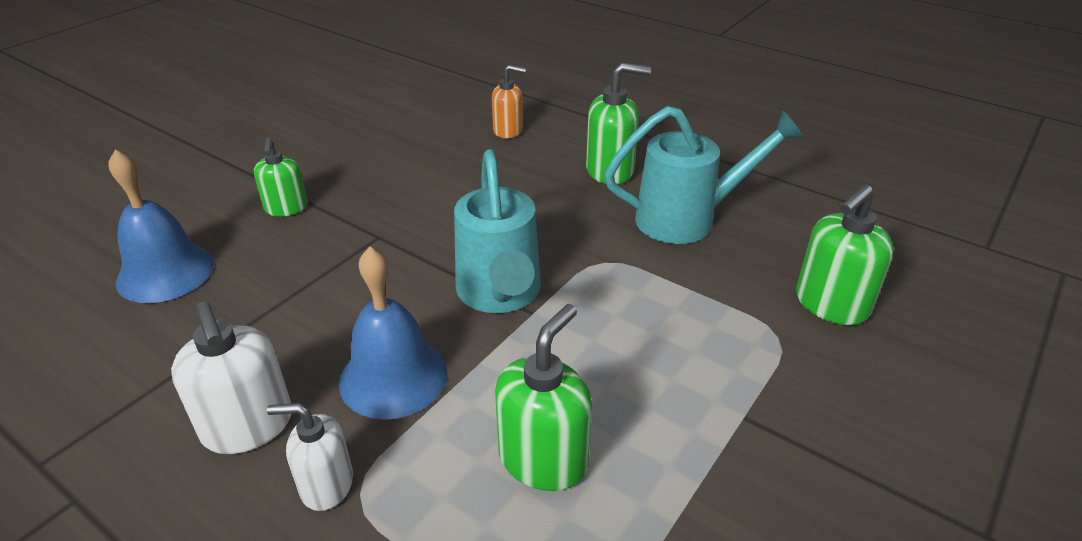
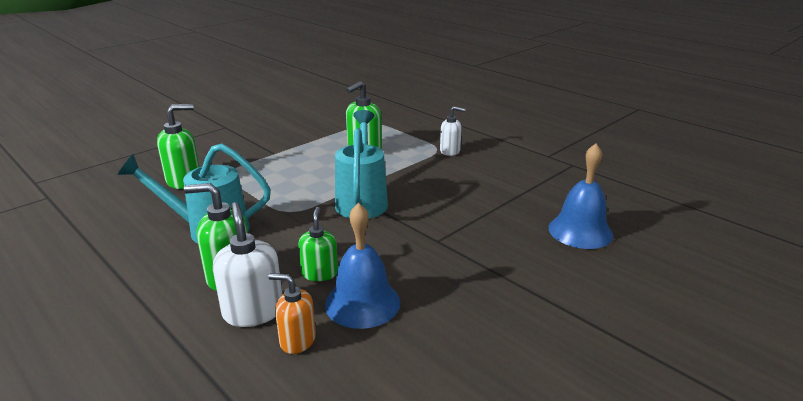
camera: 170 degrees left, 10 degrees down
white soap dispenser [171,302,291,454] -> white soap dispenser moved to [213,202,282,327]
green soap dispenser [254,138,308,216] -> green soap dispenser moved to [299,207,338,281]
blue bell [339,247,447,420] -> blue bell moved to [325,203,400,329]

